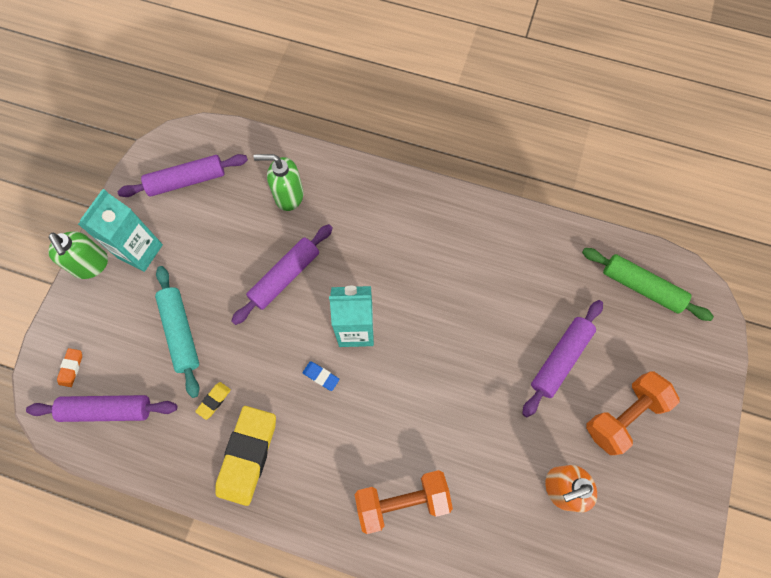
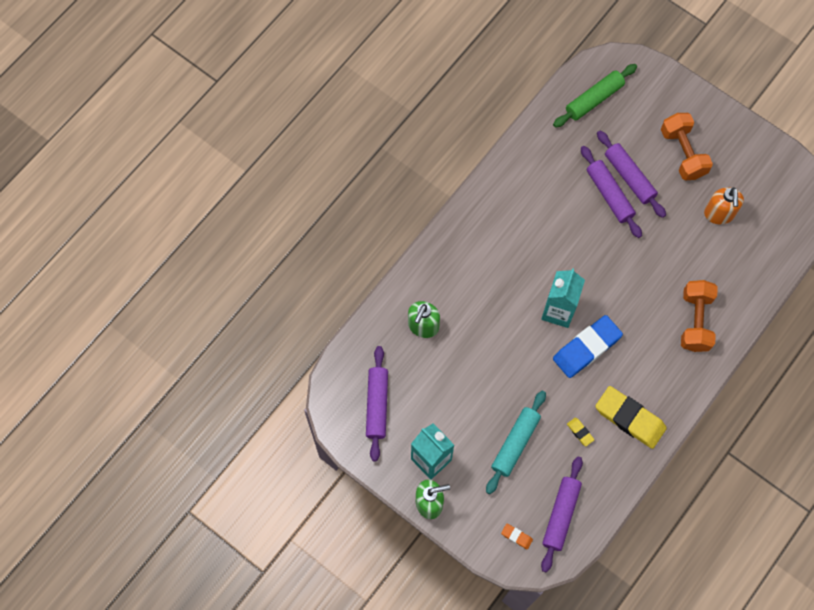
camera: 70 degrees left, 0 degrees up
turquoise rolling pin [155,266,199,398] -> turquoise rolling pin turned 60 degrees counterclockwise [486,391,546,494]
purple rolling pin [231,224,333,325] -> purple rolling pin moved to [581,146,642,238]
blue eraser [303,361,340,391] -> blue eraser [553,315,623,378], size x2.35

